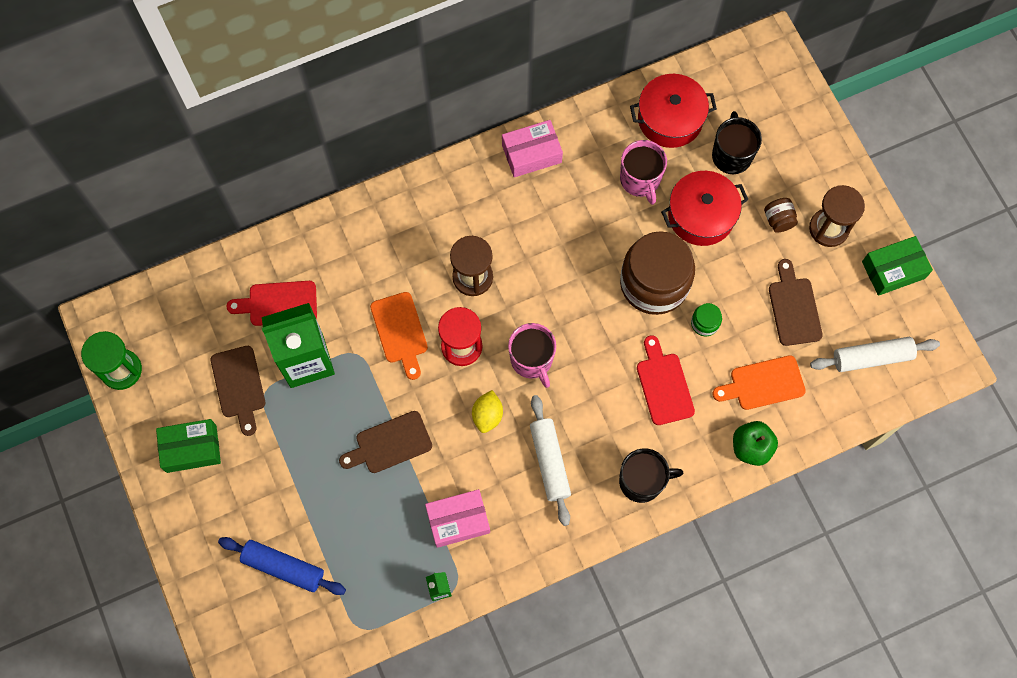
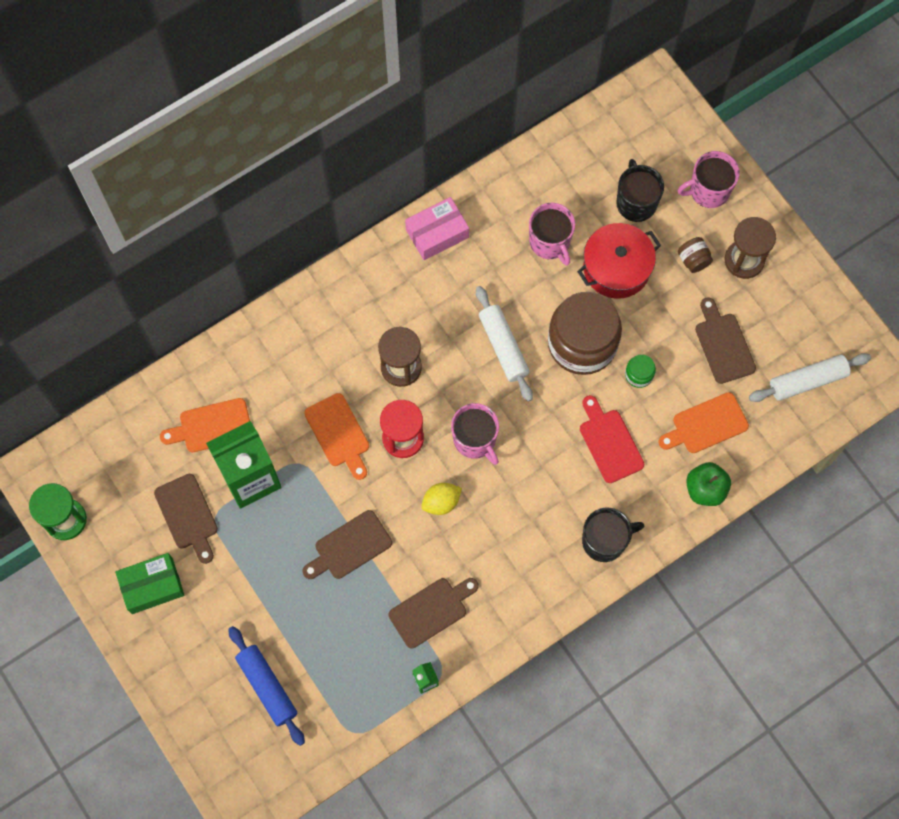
camera: 10 degrees left, 0 degrees up
blue rolling pin [218,537,346,595] -> blue rolling pin turned 45 degrees clockwise [228,626,305,746]
red cutting board [226,281,317,326] -> orange cutting board [160,398,250,452]
pink box [425,489,490,548] -> brown cutting board [389,578,479,648]
yellow lemon [472,390,503,433] -> yellow lemon turned 60 degrees clockwise [421,483,462,515]
white rolling pin [530,395,571,526] -> white rolling pin moved to [476,286,533,402]
red pot [630,74,717,148] -> none
green box [862,236,933,296] -> none
none -> pink mug [678,151,740,208]

